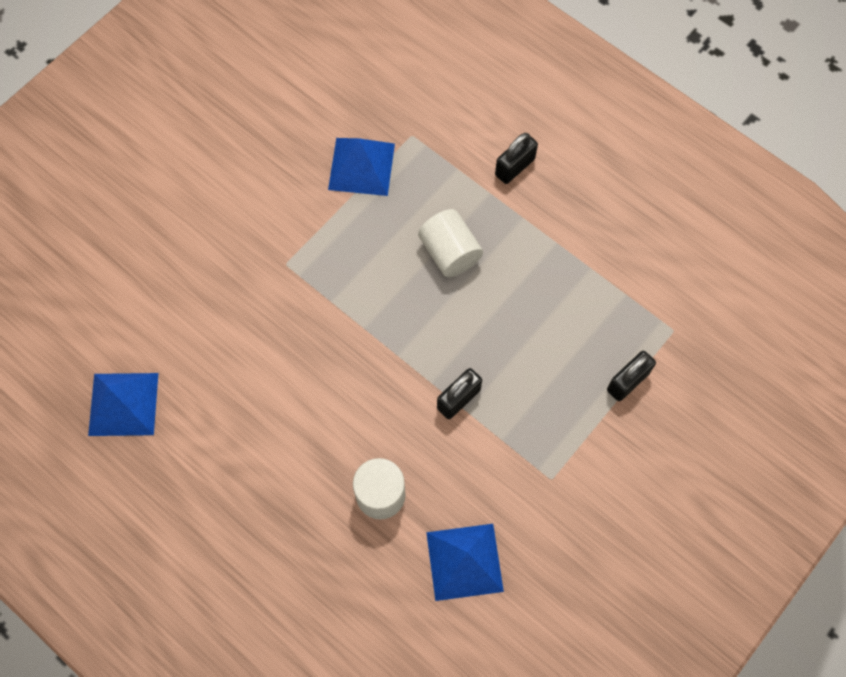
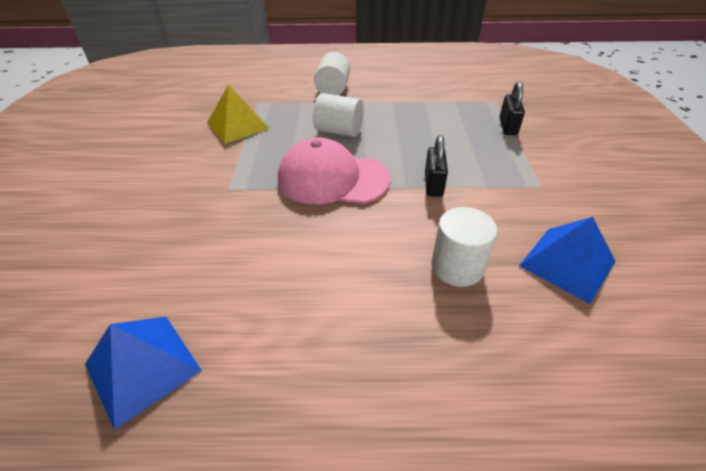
camera: 40 degrees left, 25 degrees down
blue pyramid [328,138,395,196] -> yellow pyramid [207,84,270,144]
black padlock [495,133,538,184] -> white cylinder [314,52,350,95]
none -> pink cap [278,137,391,204]

